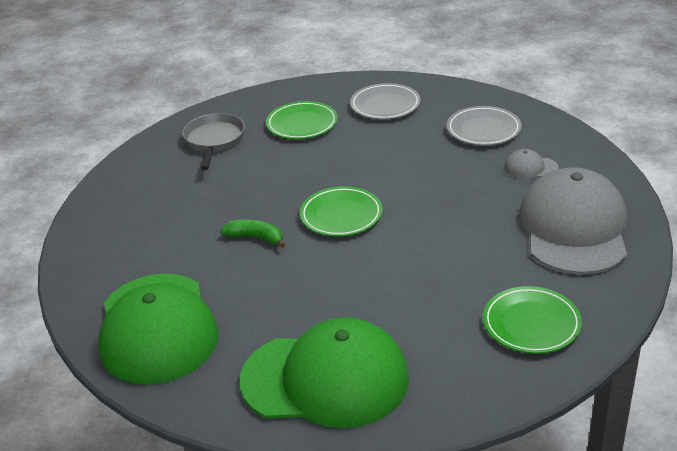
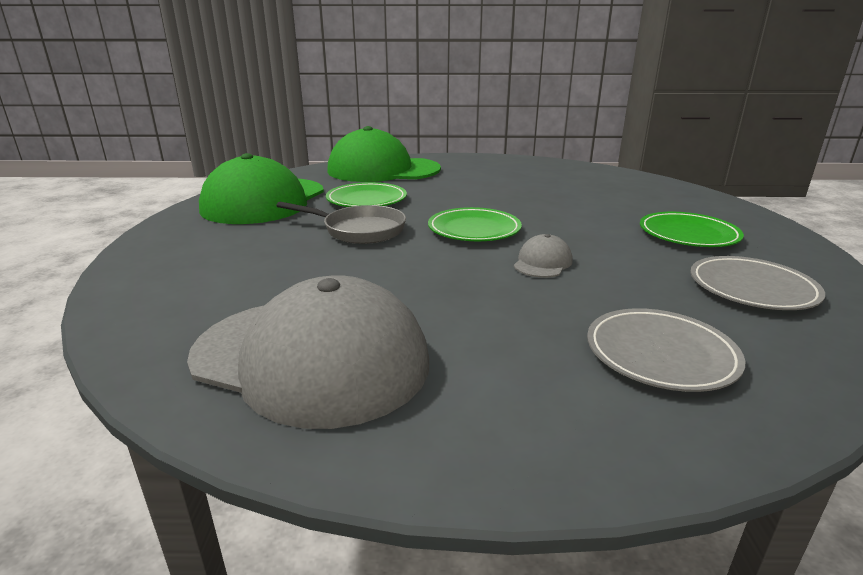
camera: 105 degrees right, 10 degrees down
grey pan [182,113,245,170] -> grey pan moved to [276,202,406,244]
green banana [221,219,285,248] -> none
green plate [483,286,582,354] -> green plate moved to [326,182,407,207]
grey cap [504,149,559,179] -> grey cap moved to [514,234,573,278]

